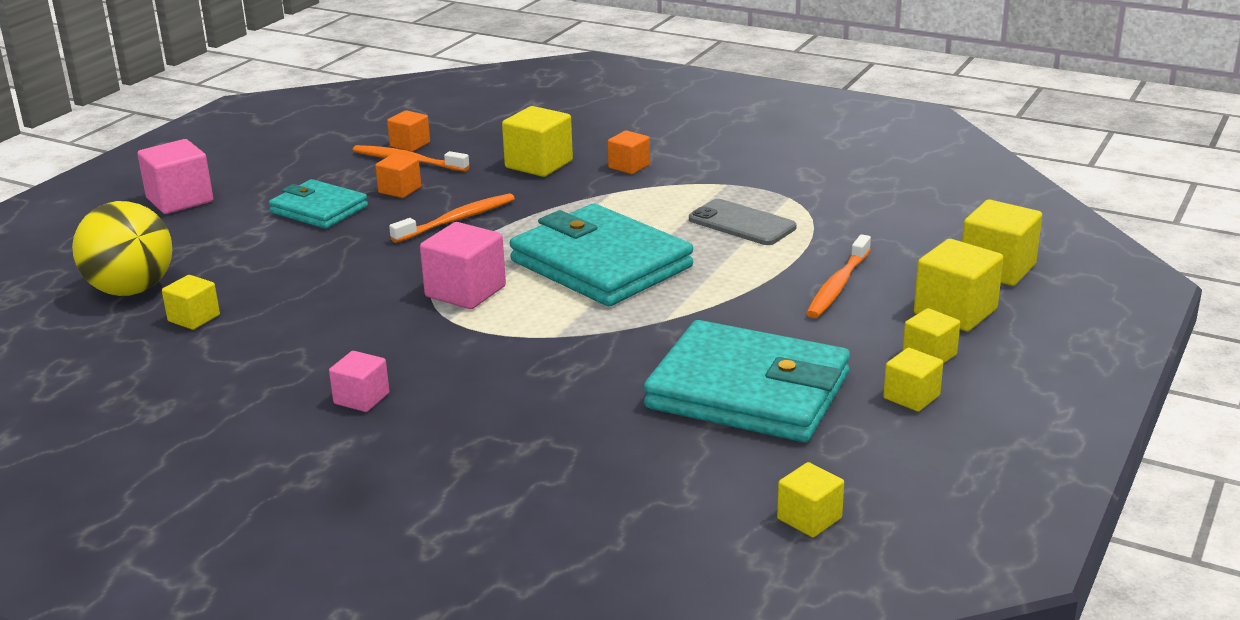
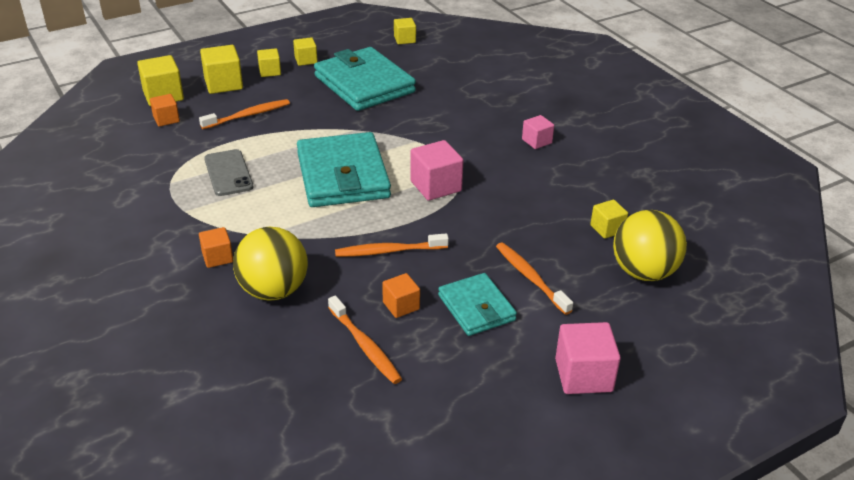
camera: 150 degrees left, 10 degrees up
orange cube [387,110,430,152] -> orange cube moved to [150,94,180,127]
yellow cube [502,106,573,177] -> yellow ball [233,227,308,301]
none -> orange toothbrush [496,242,573,315]

